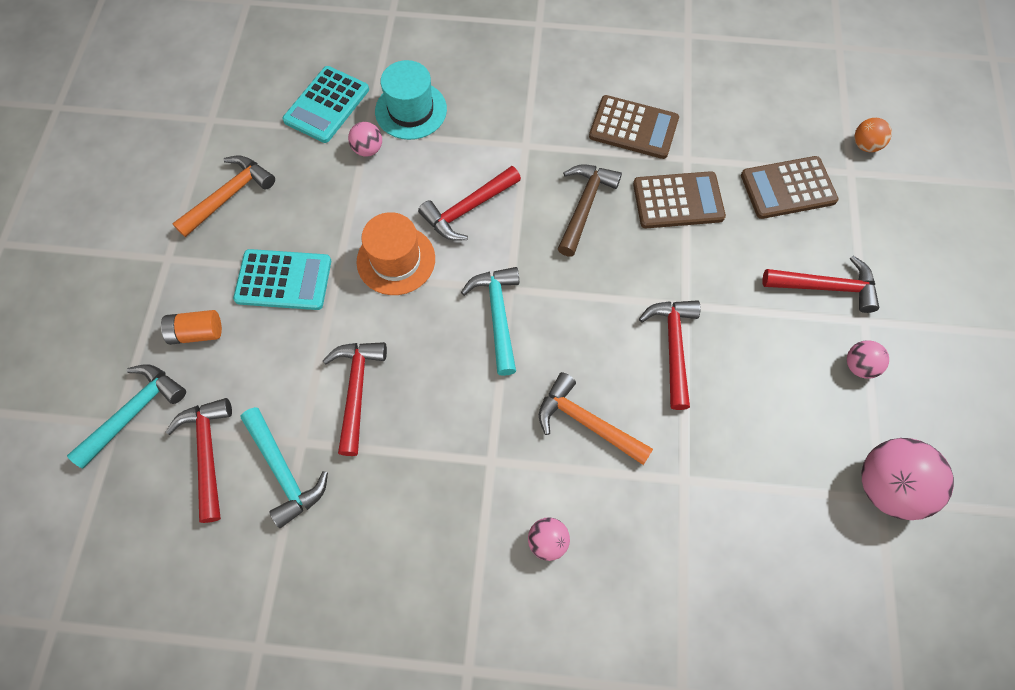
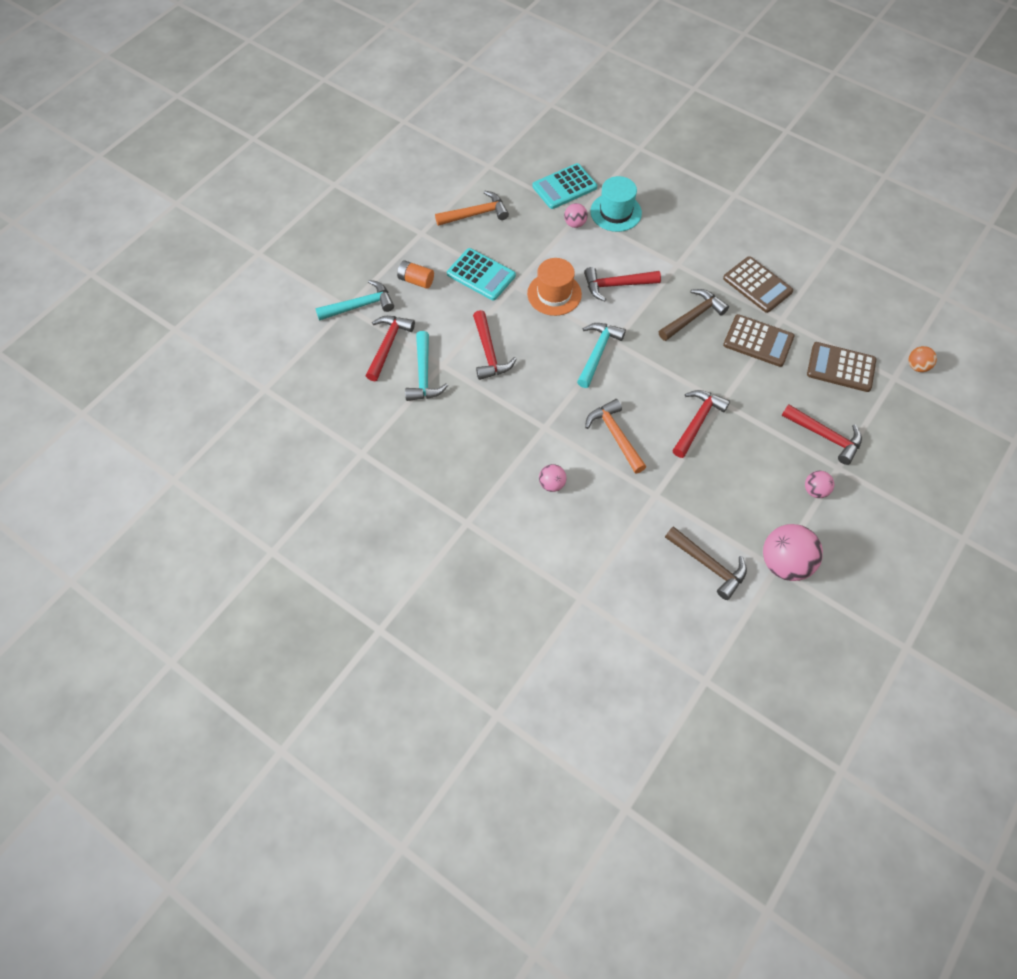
camera: 30 degrees right, 5 degrees down
red hammer [323,342,387,456] -> red hammer turned 135 degrees clockwise [473,310,516,380]
none -> brown hammer [665,526,747,600]

